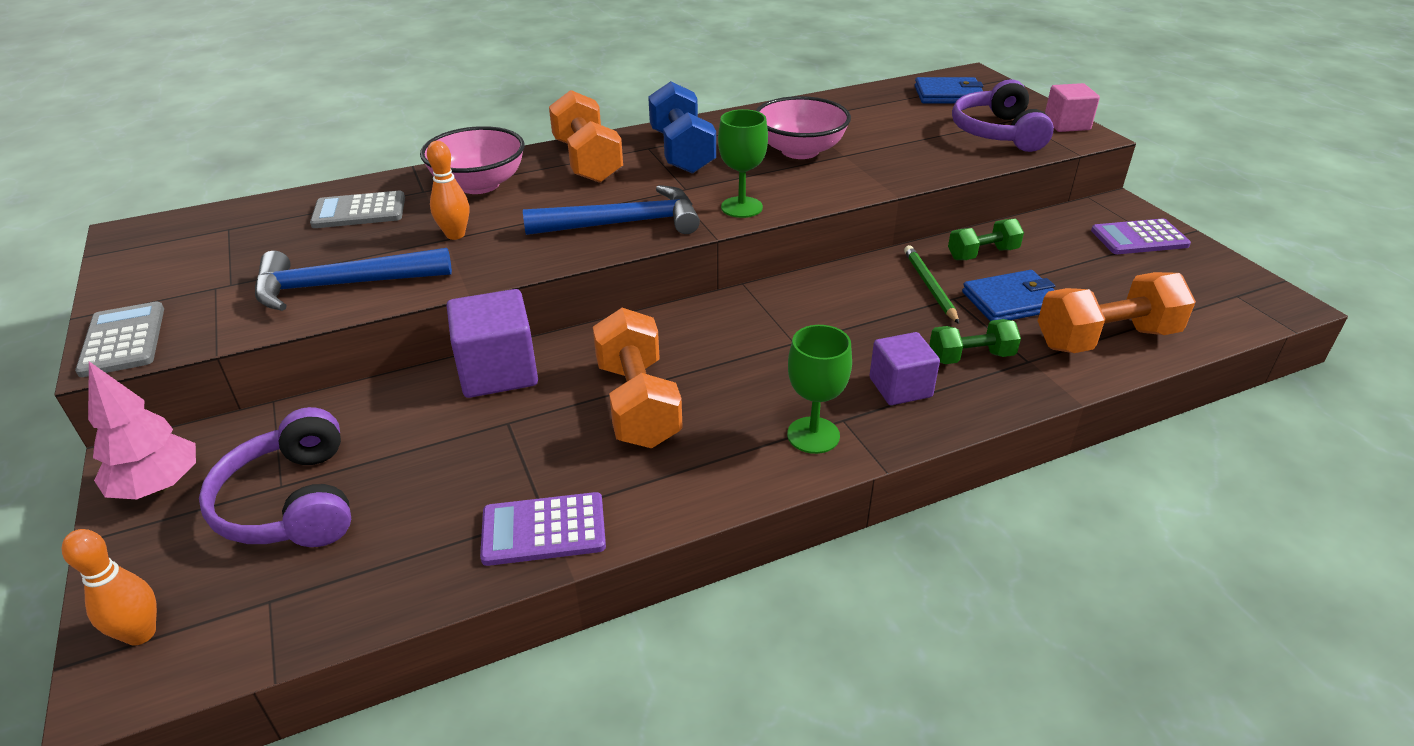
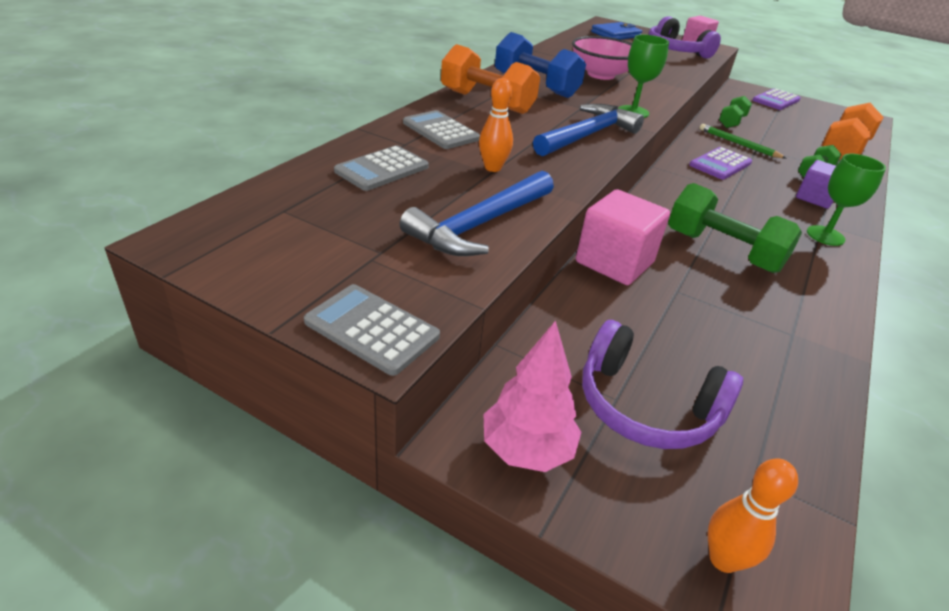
camera: 40 degrees left, 0 degrees up
pink bowl [420,126,525,194] -> grey calculator [403,110,480,149]
purple cube [447,289,538,398] -> pink cube [576,189,670,285]
purple calculator [480,492,606,566] -> purple calculator moved to [689,147,752,180]
orange dumbbell [593,308,683,448] -> green dumbbell [668,183,802,273]
blue wallet [962,270,1055,322] -> none

